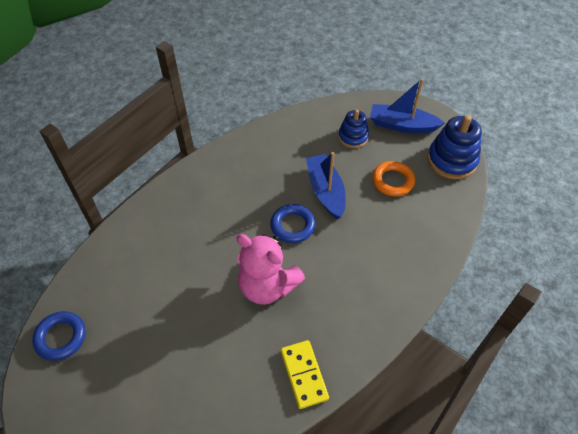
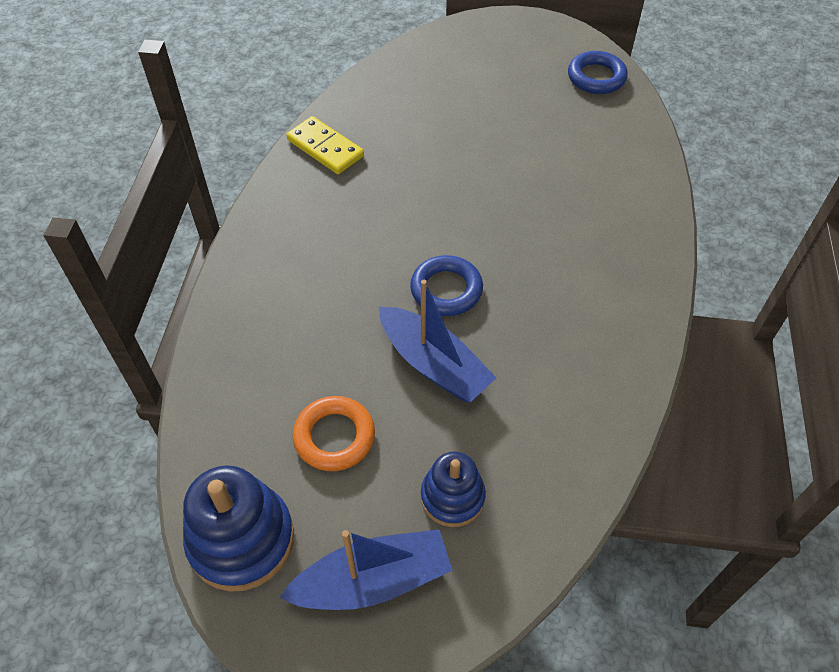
camera: 150 degrees right, 0 degrees up
pink teddy bear [237,234,305,305] -> none

